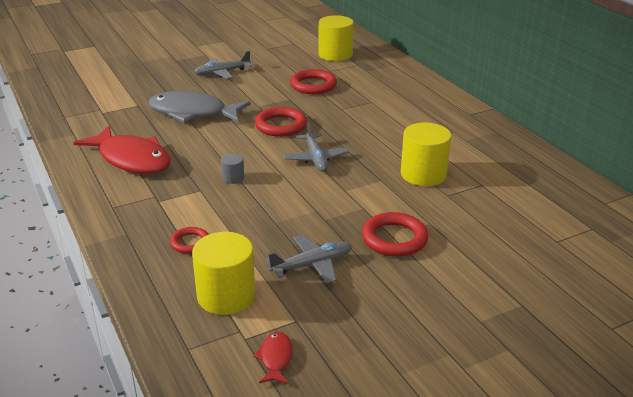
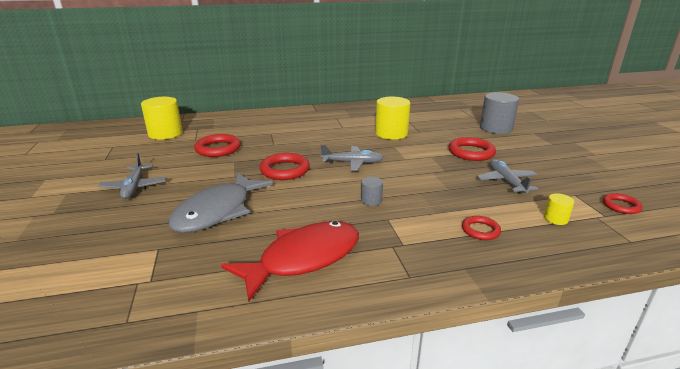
camera: 75 degrees left, 5 degrees down
yellow cylinder [192,232,255,315] -> yellow cylinder [544,193,574,225], size x0.47
red fish [253,332,293,384] -> red ring [603,193,643,214]
none -> grey cylinder [480,92,519,134]

